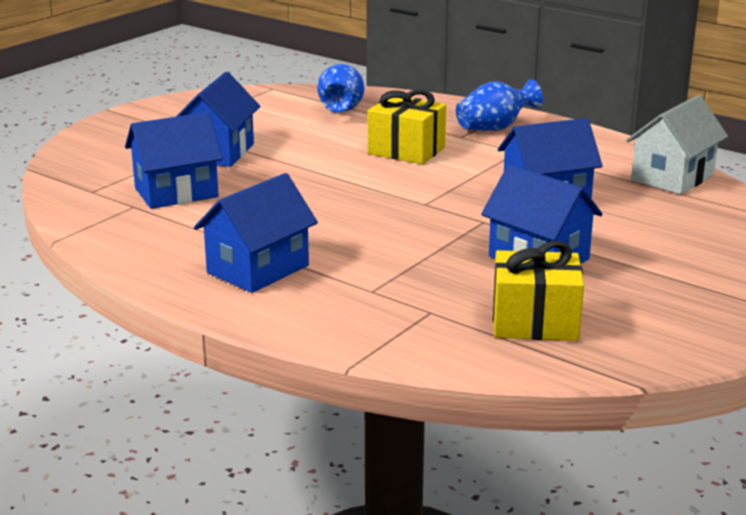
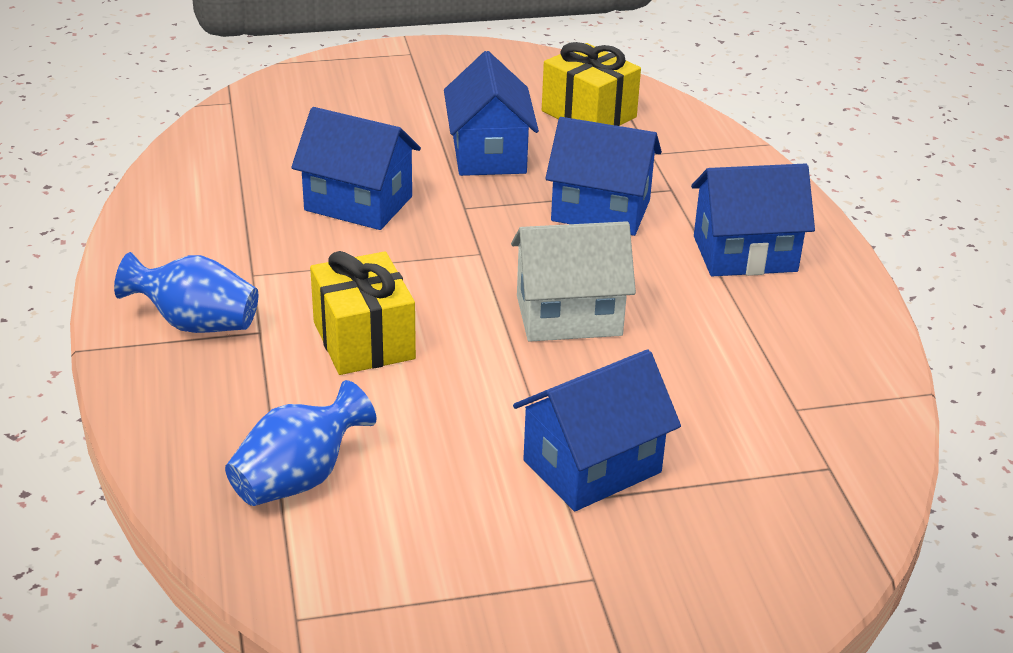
camera: 140 degrees left, 10 degrees up
blue house [125,112,223,209] -> blue house moved to [545,117,662,236]
white house [626,95,728,195] -> white house moved to [511,221,636,342]

